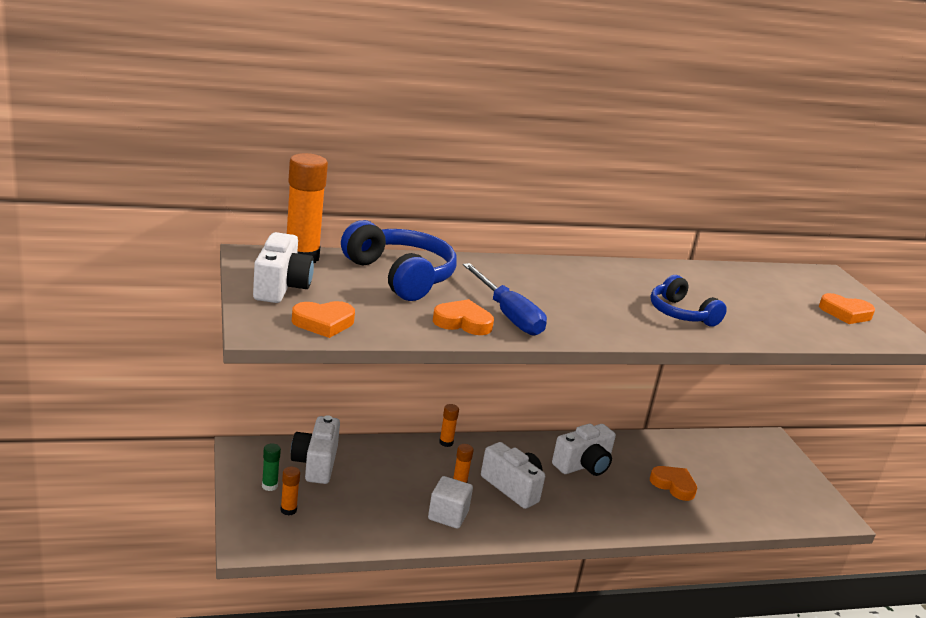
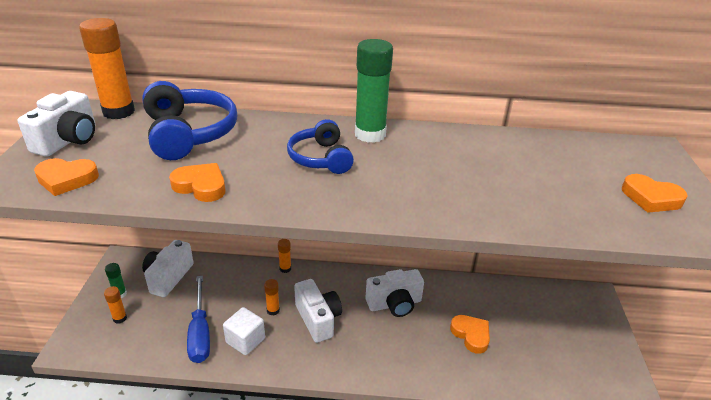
camera: 20 degrees right, 10 degrees up
blue screwdriver [463,263,547,336] -> blue screwdriver moved to [187,276,210,363]
blue headphones [650,275,727,327] -> blue headphones moved to [287,119,354,174]
none -> green glue stick [355,39,393,143]

